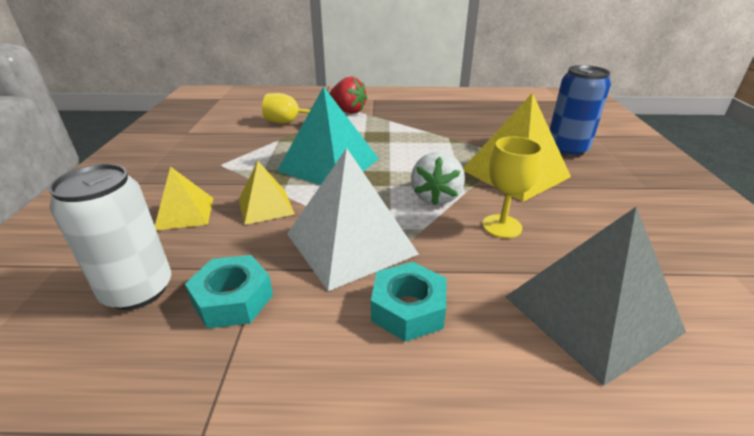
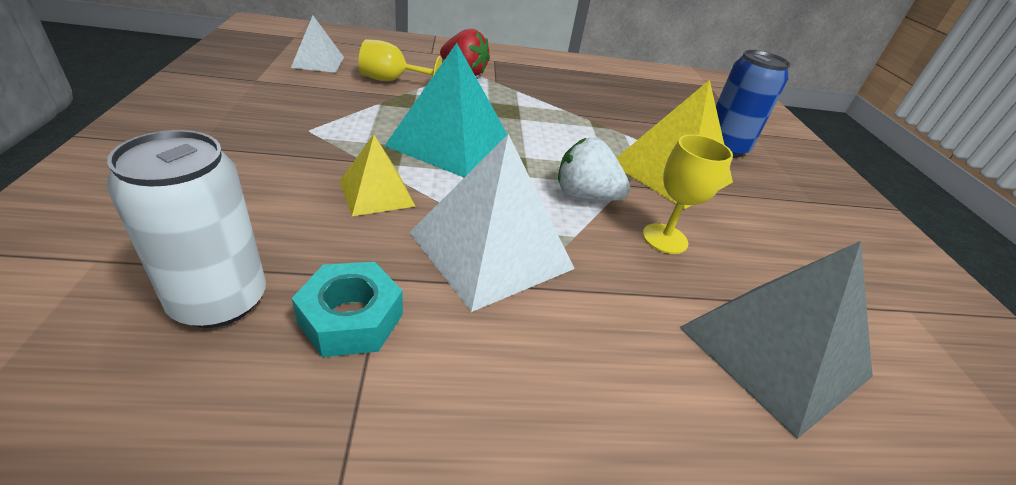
camera: 10 degrees left, 5 degrees up
yellow pyramid [155,166,213,230] -> none
turquoise nut [371,262,446,342] -> none
white strawberry [411,152,465,205] -> white strawberry turned 105 degrees clockwise [558,138,631,201]
none -> white pyramid [291,16,344,73]

